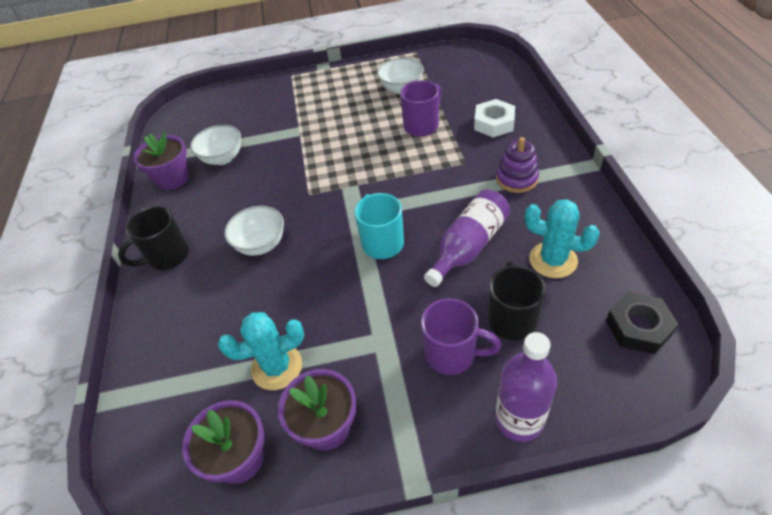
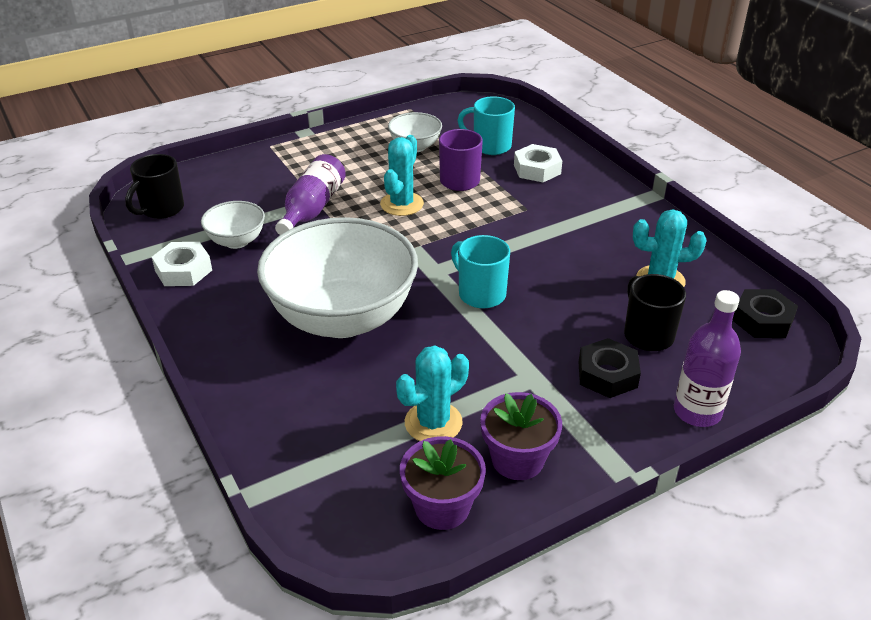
camera: 25 degrees left, 10 degrees down
black mug [118,206,189,270] -> black mug moved to [125,154,184,219]
purple flower pot [133,132,189,190] -> white nut [152,242,212,286]
white bowl [224,206,284,256] -> white bowl [257,217,418,338], size x2.22
purple mug [421,298,502,375] -> black nut [578,338,641,398]
purple bottle [424,190,510,287] -> purple bottle moved to [275,154,346,235]
purple stacking toy [496,137,539,193] -> none
none -> turquoise cactus [380,135,424,216]
none -> turquoise mug [457,96,515,155]

